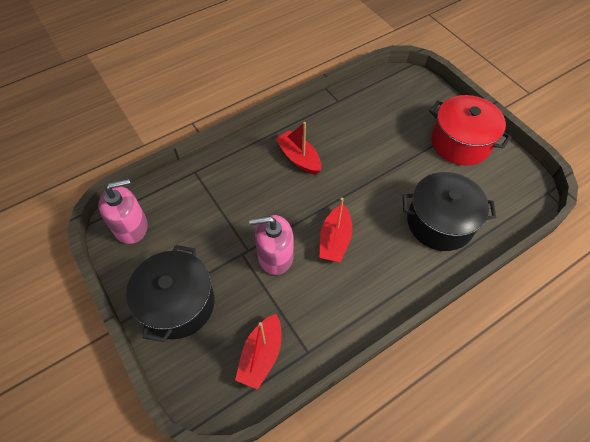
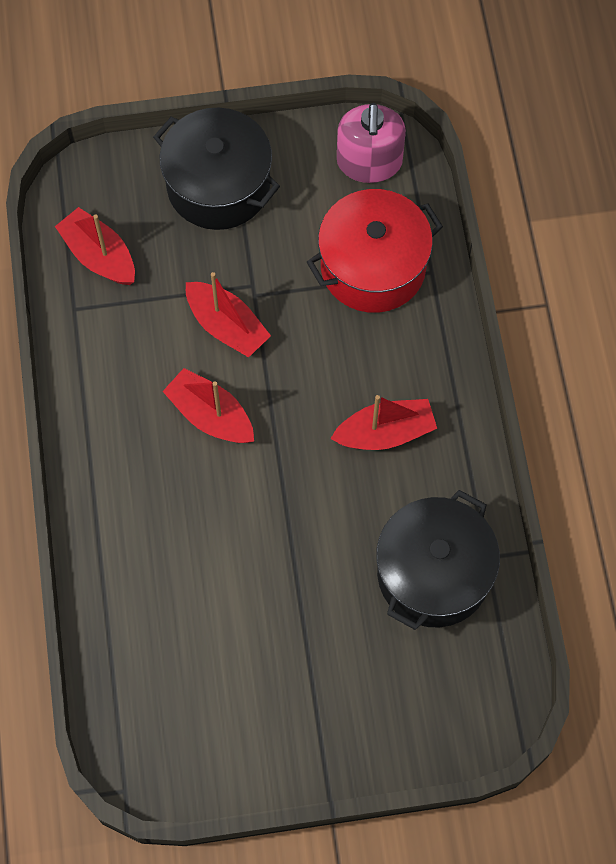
camera: 115 degrees right, 10 degrees up
pink soap dispenser [249,215,294,275] -> red boat [186,272,271,357]
black pot [403,172,496,251] -> black pot moved to [376,490,500,630]
red pot [429,95,511,165] -> red pot moved to [307,189,443,313]

